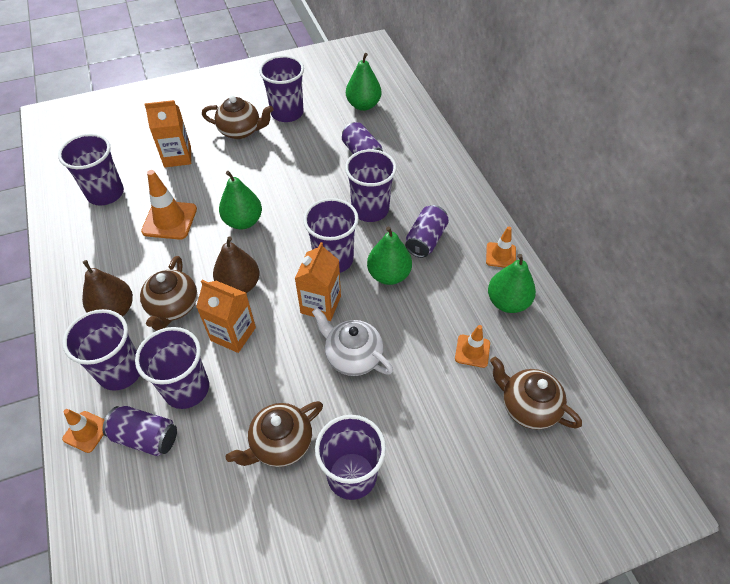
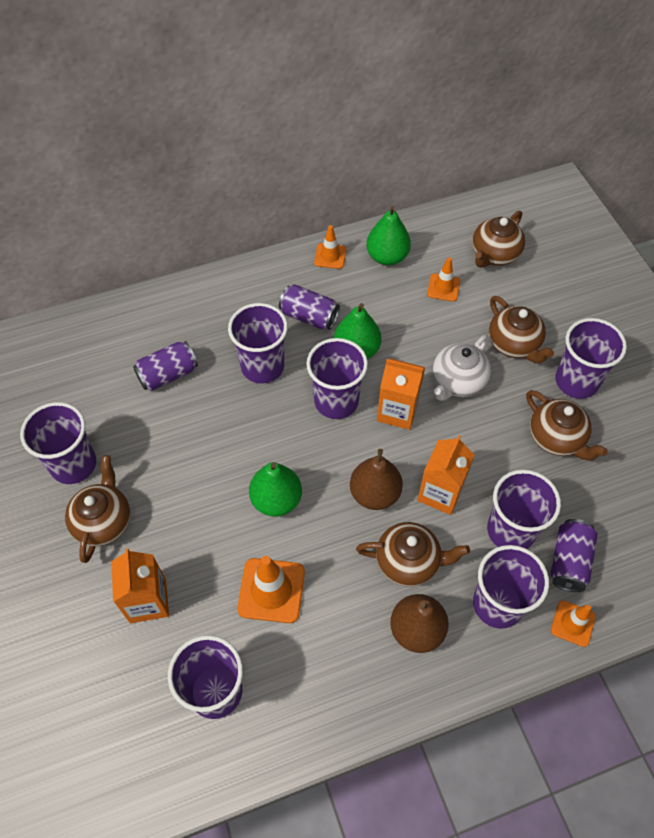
camera: 90 degrees left, 5 degrees up
green pear [346,53,382,111] -> none
none -> brown teapot [489,296,554,364]

